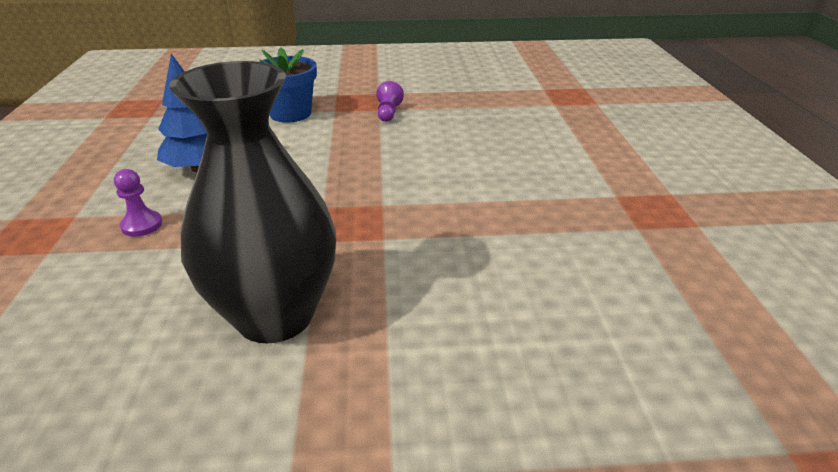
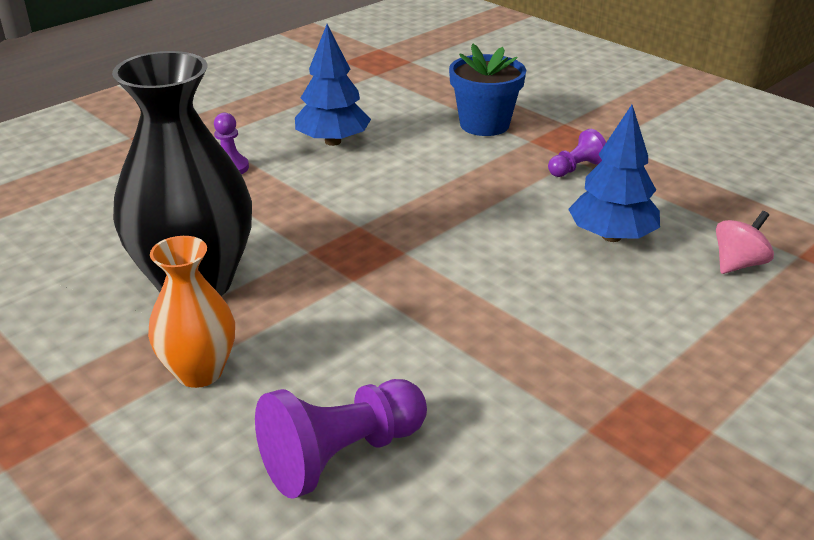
camera: 50 degrees right, 0 degrees up
none -> orange vase [148,236,235,388]
none -> purple pawn [255,379,427,499]
none -> blue tree [568,105,660,242]
none -> pink spinning top [716,211,774,274]

